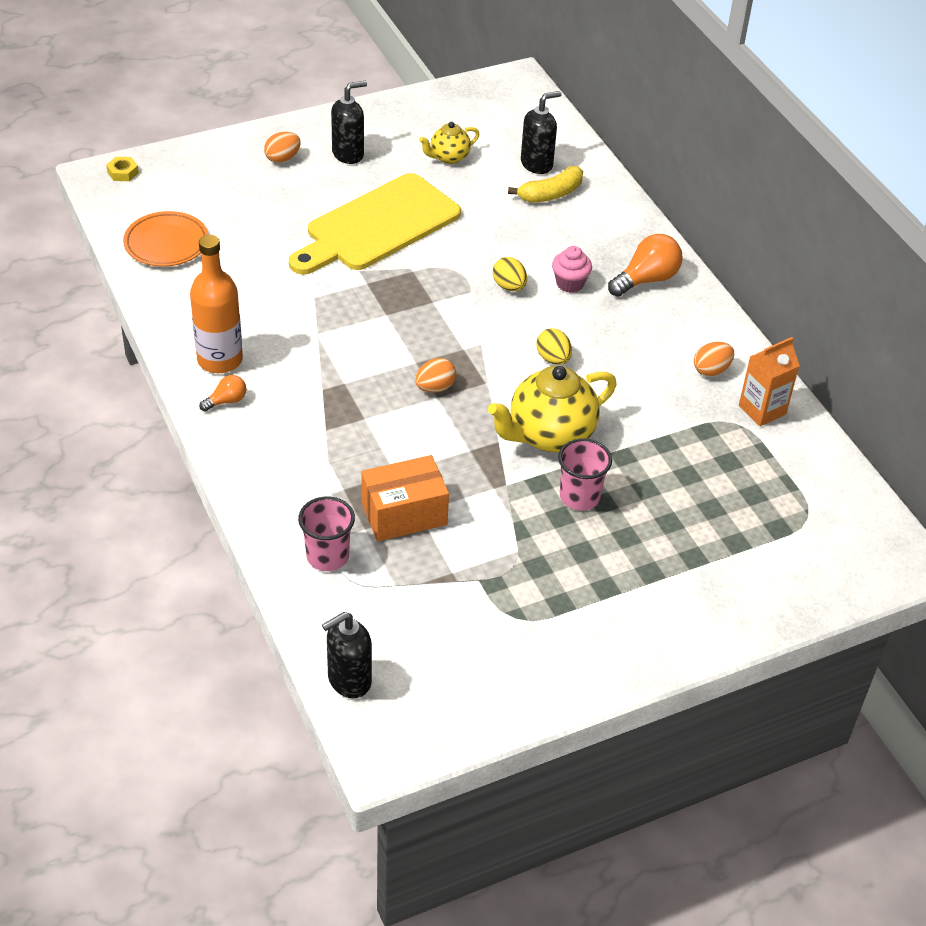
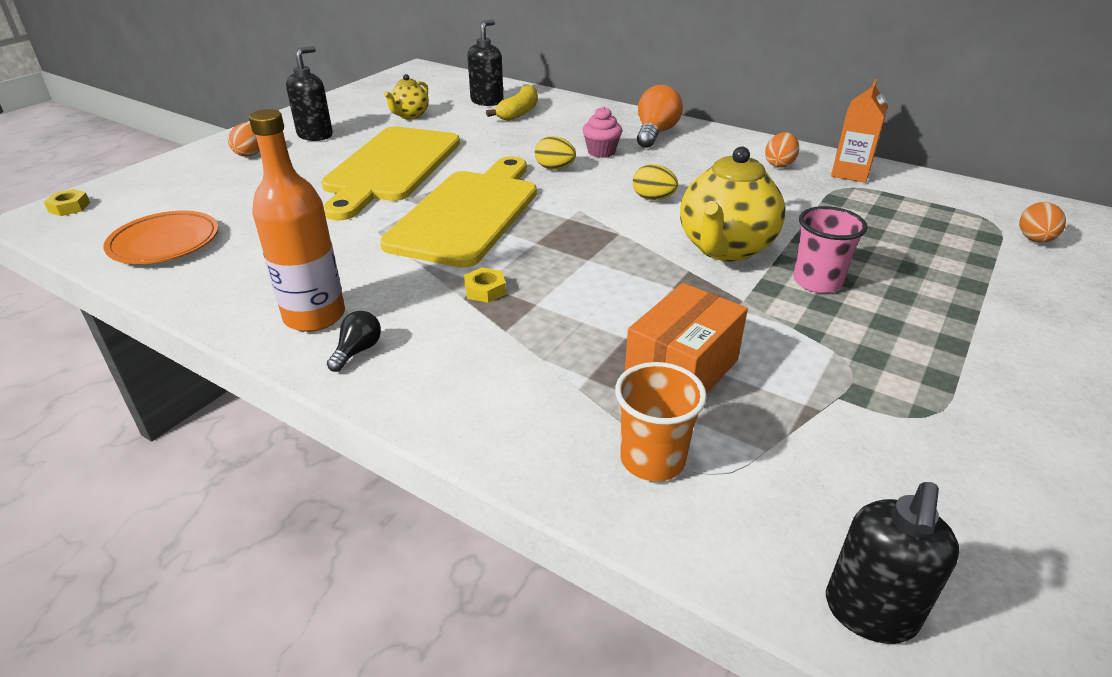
camera: 30 degrees left, 10 degrees down
orange light bulb [199,375,246,411] -> black light bulb [327,311,381,372]
pink cup [298,497,355,571] -> orange cup [615,362,707,481]
orange egg [415,358,456,393] -> orange egg moved to [1019,202,1066,243]
none -> yellow cutting board [380,156,537,268]
none -> yellow nut [464,267,506,303]

